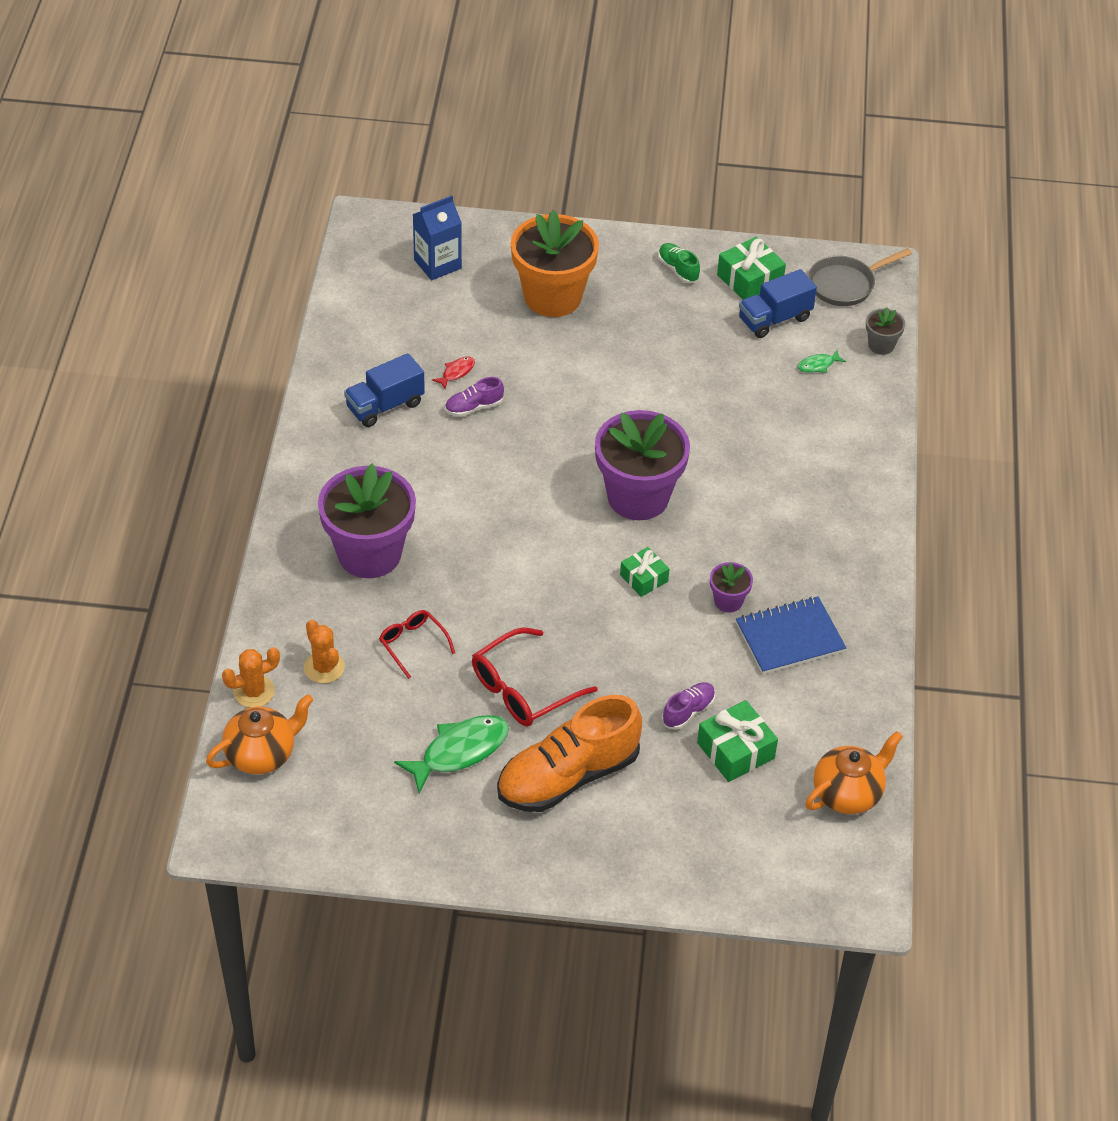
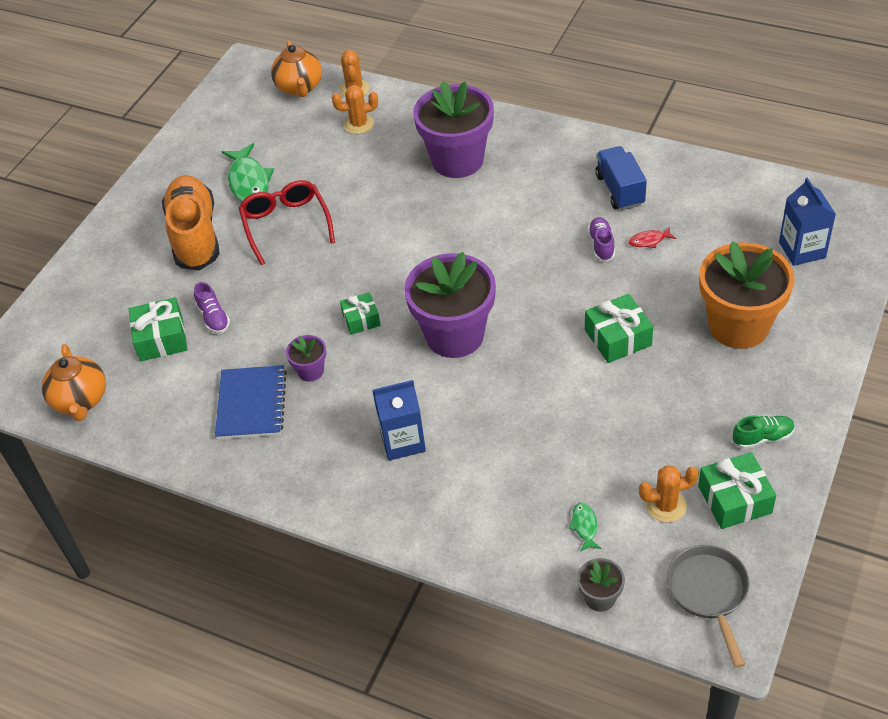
camera: 115 degrees right, 0 degrees up
red glasses [379,610,455,679] -> none
red fish [432,357,475,390] -> red fish turned 105 degrees clockwise [628,227,676,248]
blue truck [739,269,817,338] -> orange cactus [639,465,699,523]
none -> blue carton [372,380,426,461]
none -> green gift [585,294,653,363]

